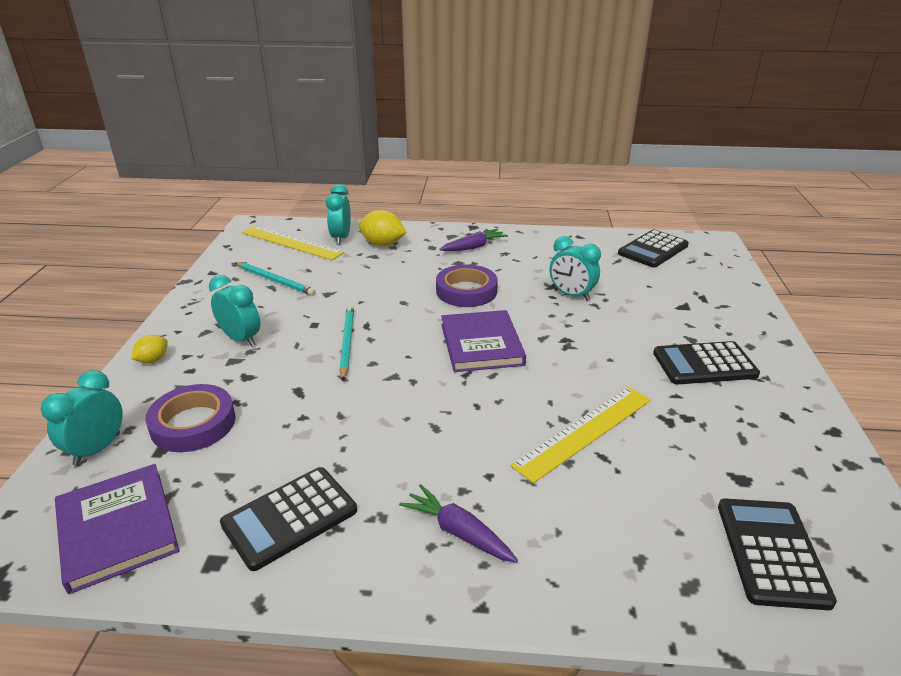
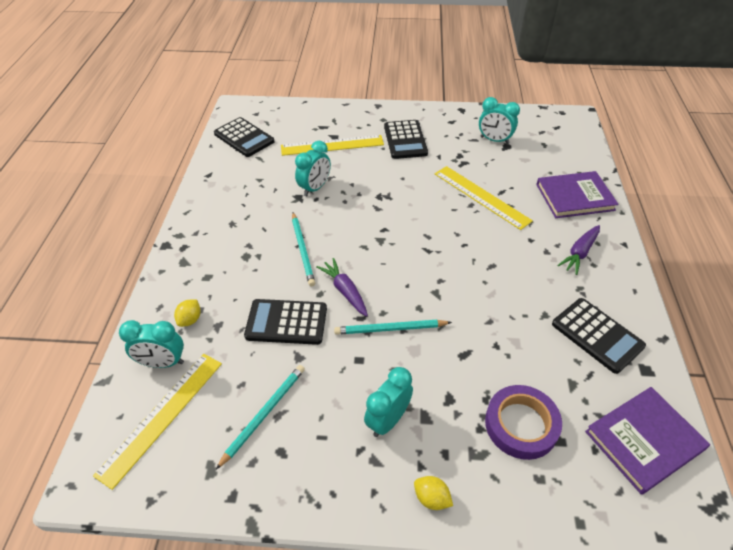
camera: 90 degrees left, 15 degrees up
turquoise clock [41,370,123,466] -> turquoise clock moved to [479,97,520,144]
yellow lemon [359,210,406,246] -> yellow lemon [174,299,201,327], size x0.58
purple tape [436,264,498,307] -> turquoise pencil [292,212,315,286]
purple carrot [439,229,508,251] -> purple carrot moved to [316,258,368,317]
purple book [441,310,526,372] -> purple book moved to [536,171,619,218]
black calculator [718,498,837,610] -> black calculator moved to [244,299,327,345]
none -> yellow ruler [281,135,384,156]

